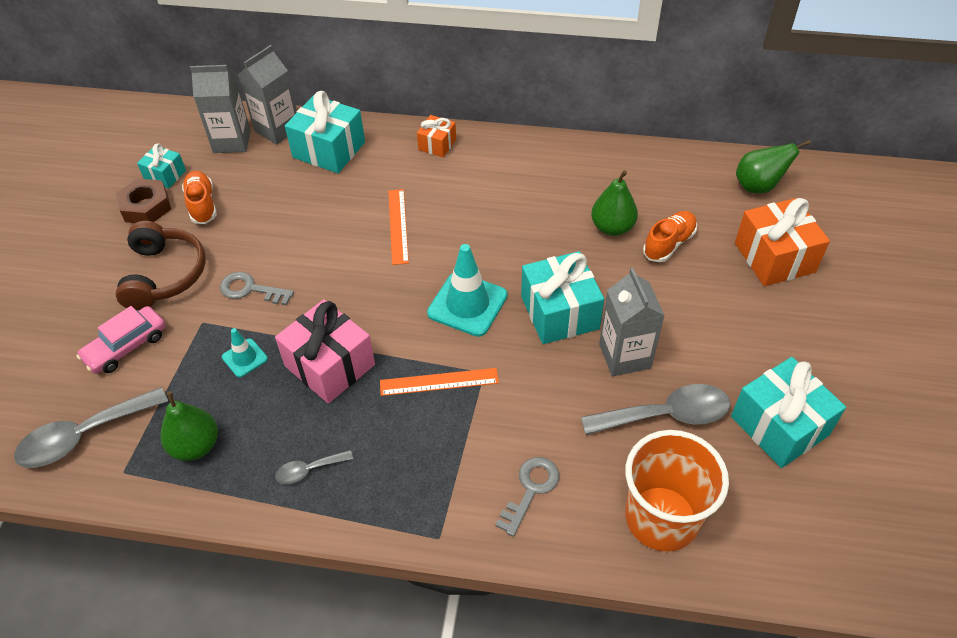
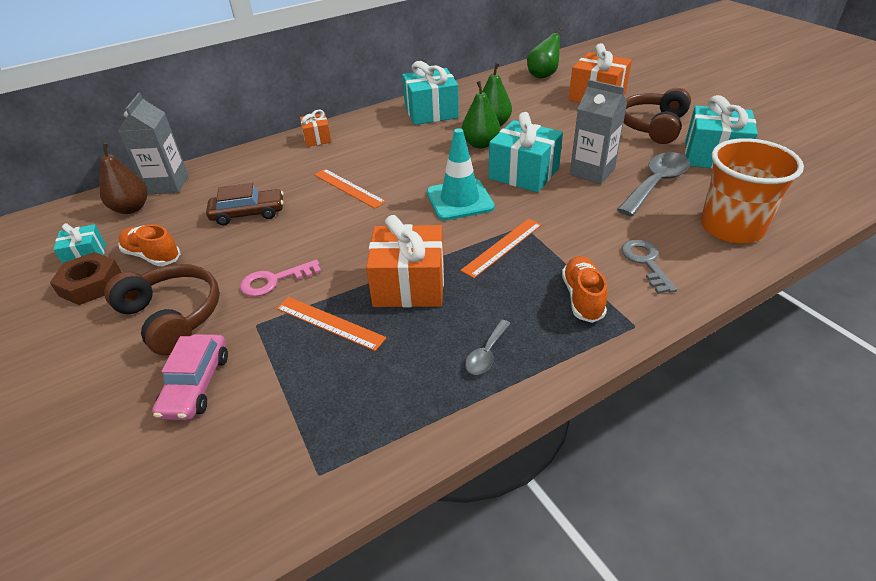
camera: 40 degrees left, 10 degrees down
grey spoon [14,387,168,468] -> none
green pear [160,391,218,461] -> green pear moved to [462,81,500,149]
grey carton [190,65,251,153] -> brown pear [100,143,148,214]
grey key [220,272,294,305] -> pink key [240,260,322,297]
turquoise traffic cone [222,328,268,377] -> orange ruler [276,297,387,351]
pink gift [275,299,375,403] -> orange gift [366,215,444,308]
turquoise gift [285,91,365,173] -> turquoise gift moved to [402,61,459,125]
orange shoe [643,211,697,262] -> orange shoe moved to [562,256,608,323]
none -> brown car [206,183,284,225]
none -> brown headphones [624,88,691,144]

